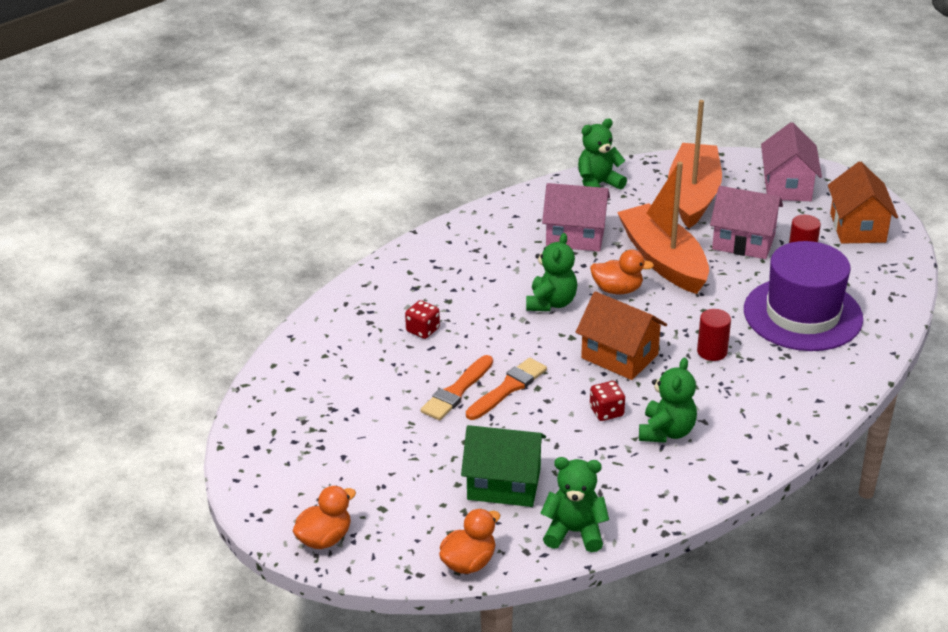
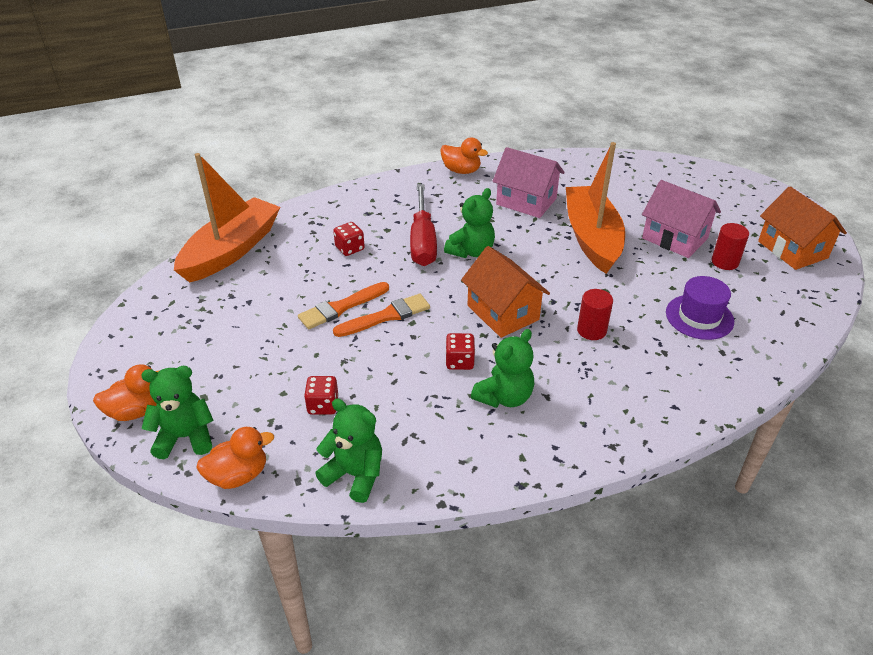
camera: 20 degrees right, 5 degrees up
green house [461,425,546,507] -> red dice [304,376,339,415]
green teddy bear [578,118,627,190] -> green teddy bear moved to [141,366,214,459]
orange duck [590,249,654,294] -> orange duck moved to [440,137,488,174]
orange boat [668,100,722,228] -> orange boat moved to [174,153,280,283]
purple hat [744,241,863,351] -> purple hat [666,276,734,340], size x0.57
pink house [761,122,822,201] -> none
orange house [828,161,898,243] -> orange house turned 45 degrees counterclockwise [758,186,847,270]
none -> red screwdriver [410,184,437,266]

